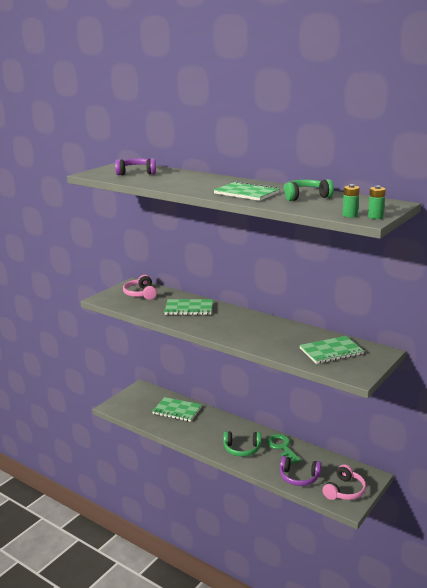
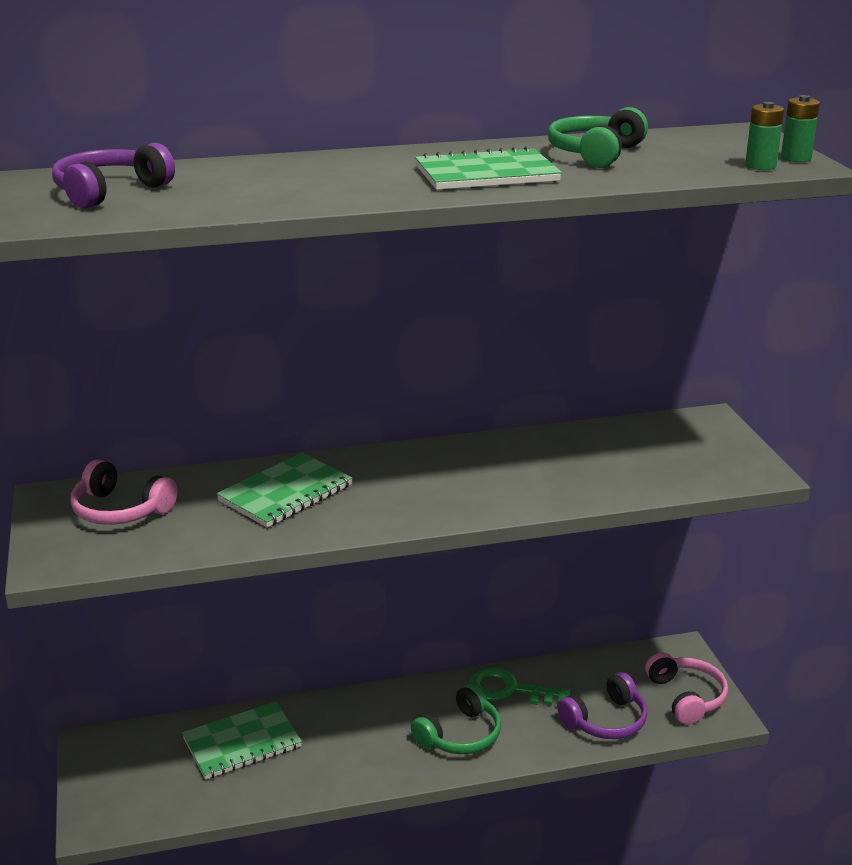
camera: 50 degrees left, 5 degrees up
green notebook [299,336,364,364] -> none

